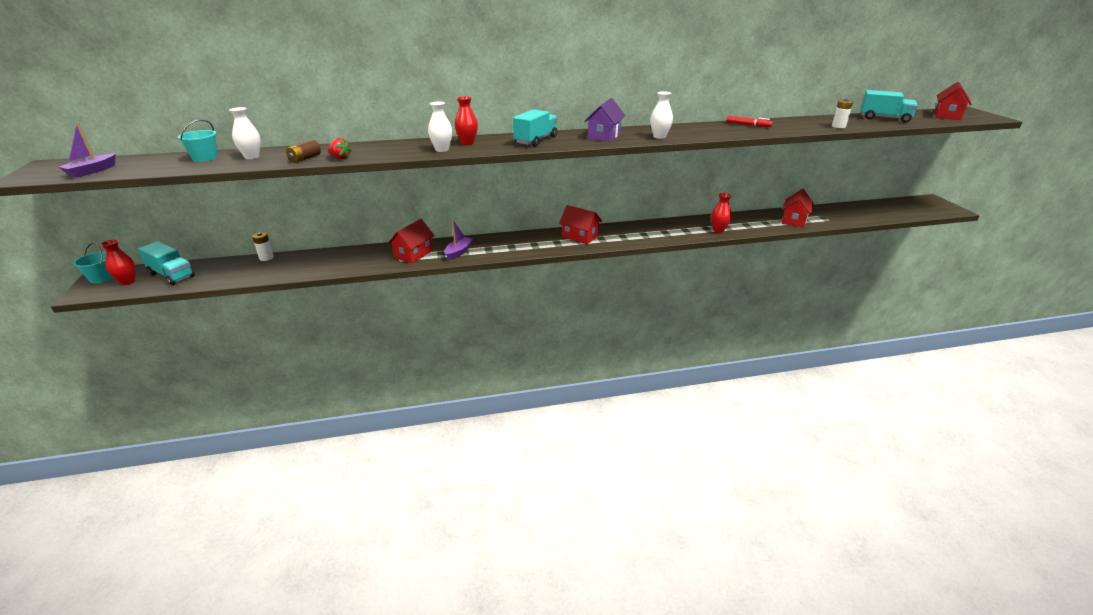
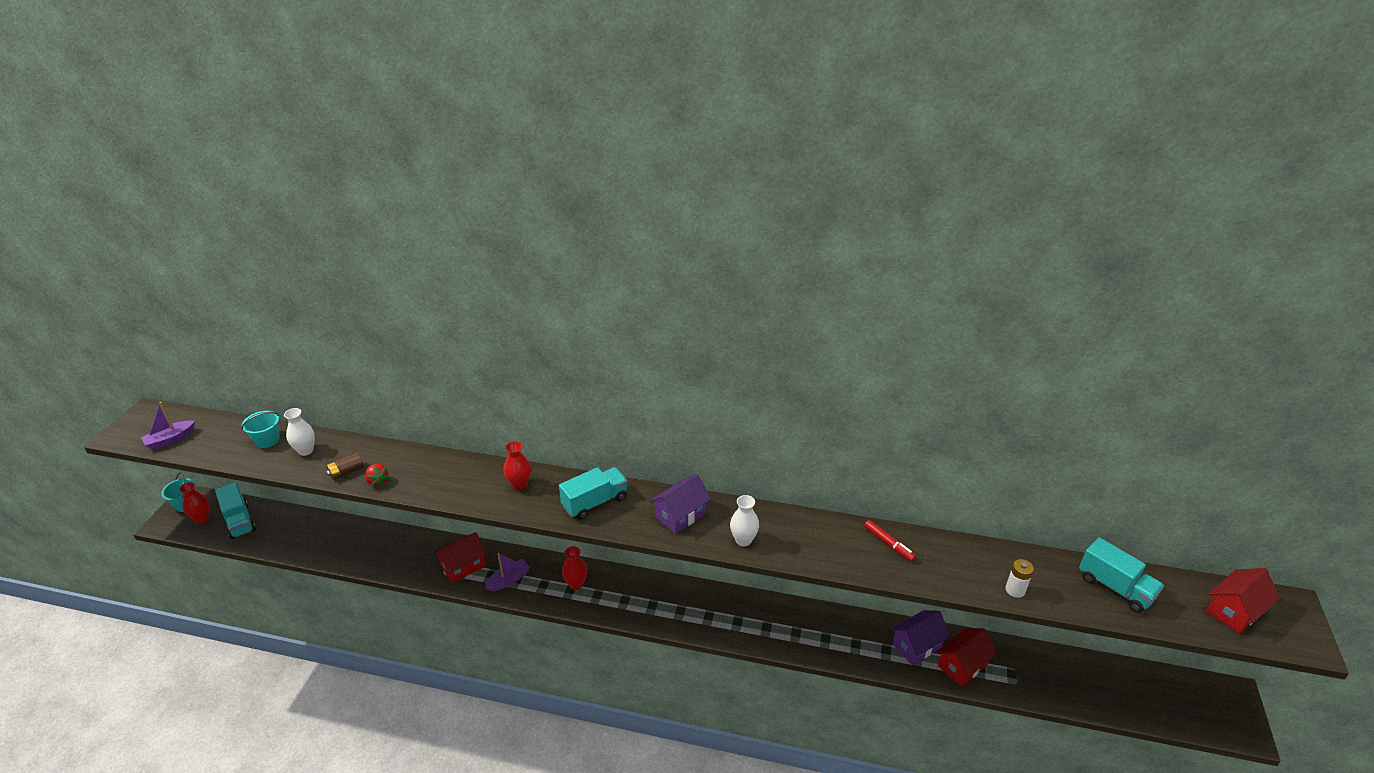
camera: 25 degrees right, 5 degrees up
white battery [252,232,274,261] -> none
white vase [428,102,452,152] -> none
red house [559,205,602,244] -> none
red vase [711,193,732,233] -> red vase moved to [562,546,587,590]
none -> purple house [891,610,950,665]

